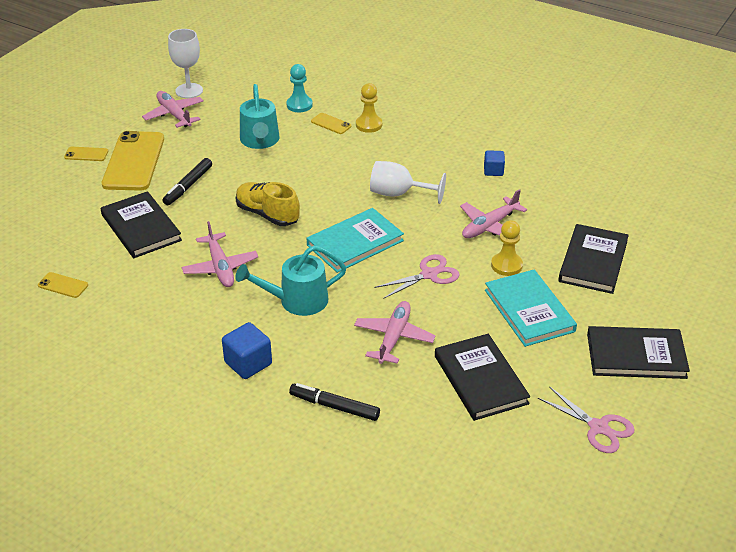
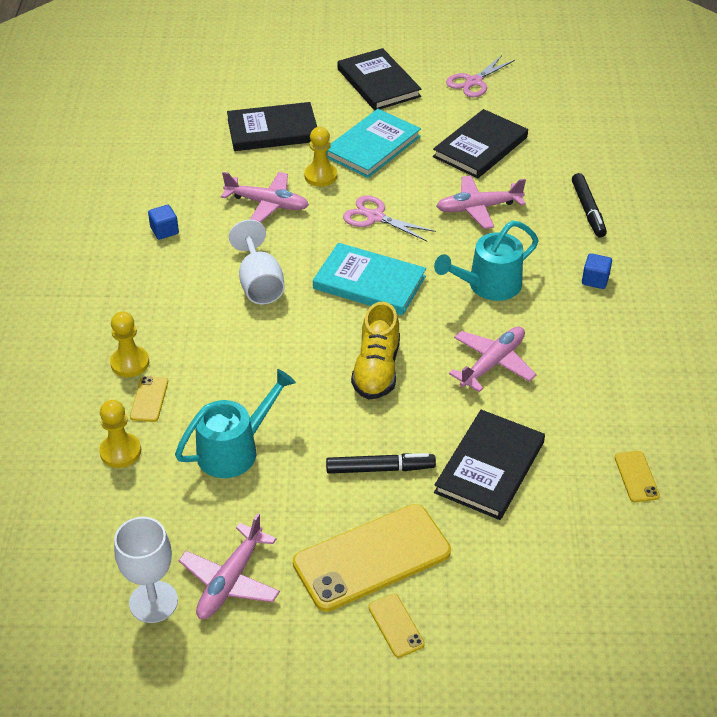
camera: 120 degrees left, 5 degrees up
blue cube [222,322,272,379] -> blue cube [582,253,612,289], size x0.64
turquoise watering can [235,245,346,316] -> turquoise watering can turned 105 degrees clockwise [434,221,539,301]
turquoise pawn [286,64,313,112] -> yellow pawn [99,400,141,468]
pink scissors [538,386,635,453] -> pink scissors turned 150 degrees counterclockwise [446,55,515,97]

